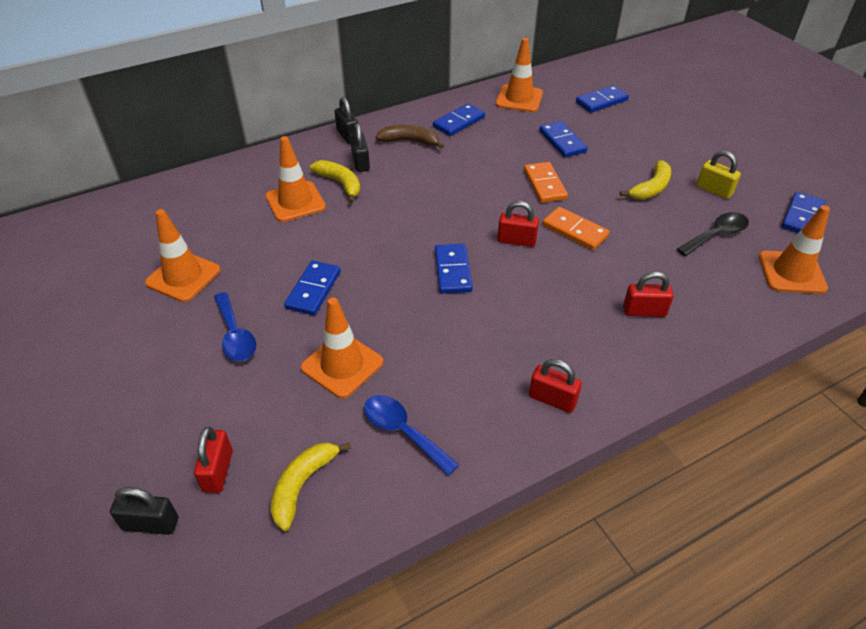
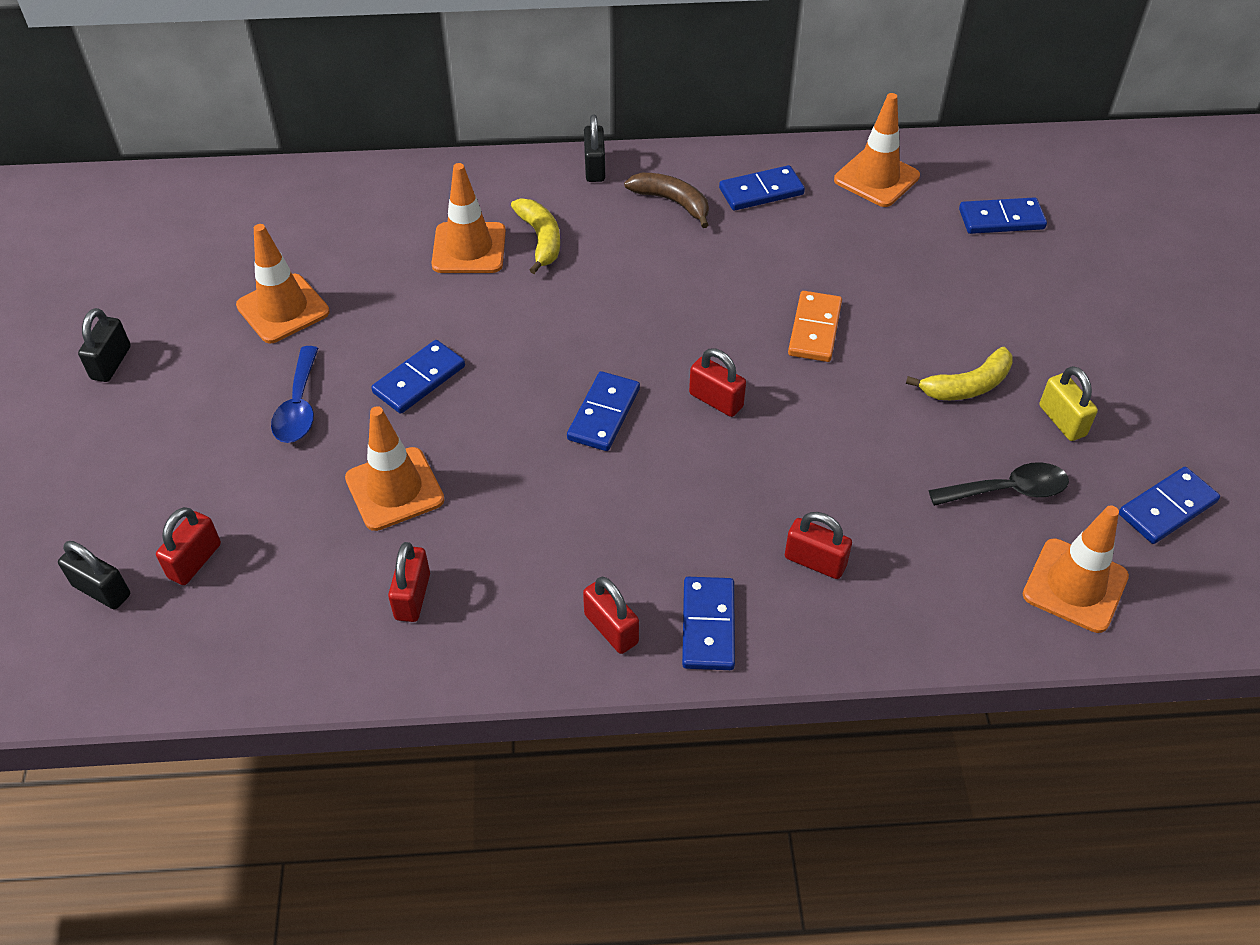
camera: 25 degrees right, 5 degrees up
yellow banana [270,442,351,531] -> none
black padlock [350,123,370,172] -> black padlock moved to [78,308,131,382]
blue spoon [364,395,459,476] -> red padlock [388,542,430,622]
blue domino [539,121,588,158] -> blue domino moved to [682,577,735,670]
orange domino [542,207,610,250] -> none

